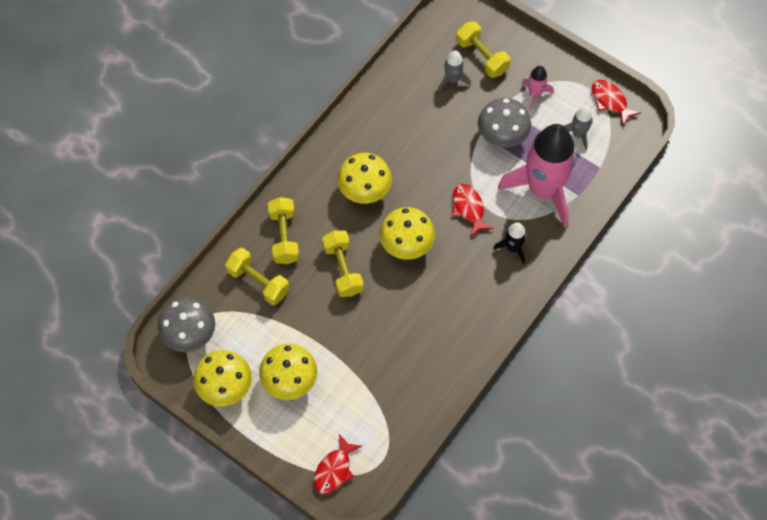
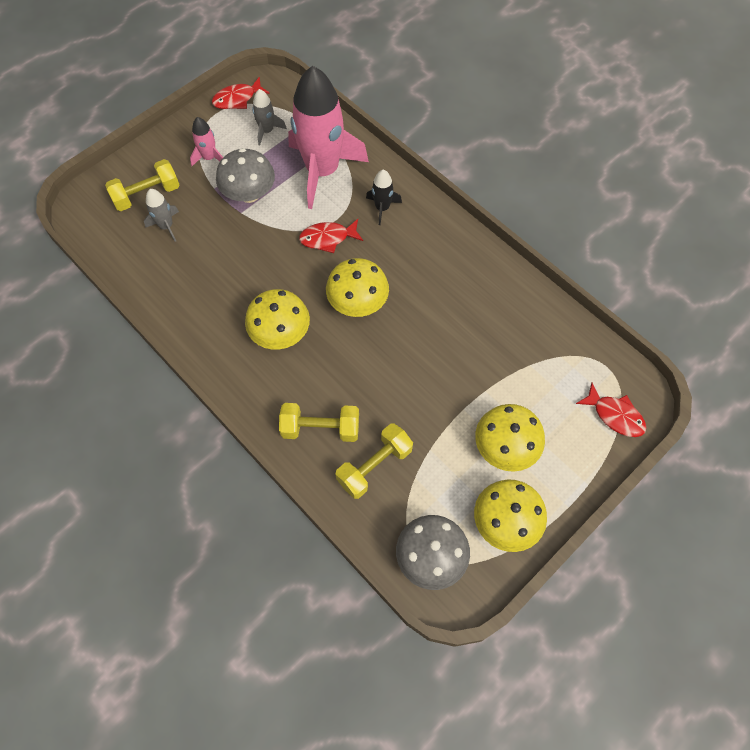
camera: 80 degrees left, 0 degrees up
yellow dumbbell [322,230,364,297] -> none

